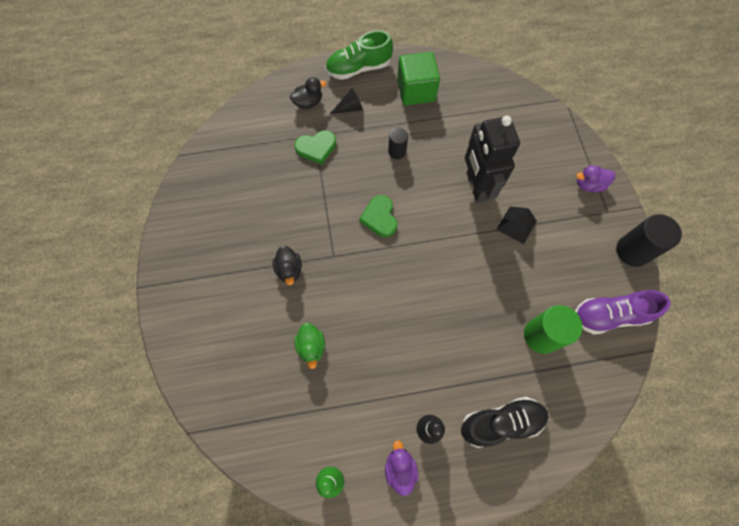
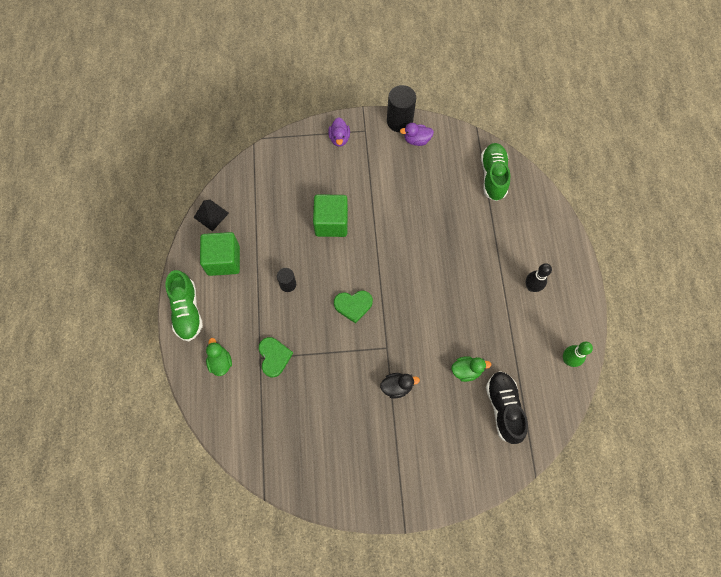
camera: 85 degrees left, 0 degrees up
black duck [290,77,326,109] -> green duck [206,338,232,376]
black cone [330,88,363,114] -> none
purple duck [385,440,418,496] -> purple duck moved to [400,123,434,146]
black shoe [461,397,548,448] -> black shoe moved to [486,371,528,444]
black robot [465,116,520,203] -> green cube [313,194,348,237]
black pyramid [496,206,537,244] -> black pyramid moved to [194,200,229,231]
green cylinder [524,305,583,354] -> none
purple shoe [575,290,671,334] -> none
none -> green shoe [481,143,510,201]

